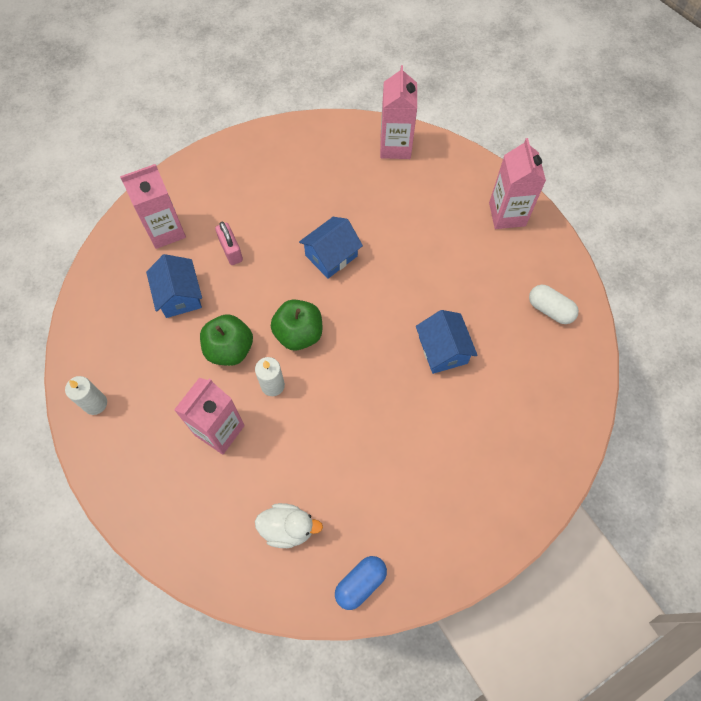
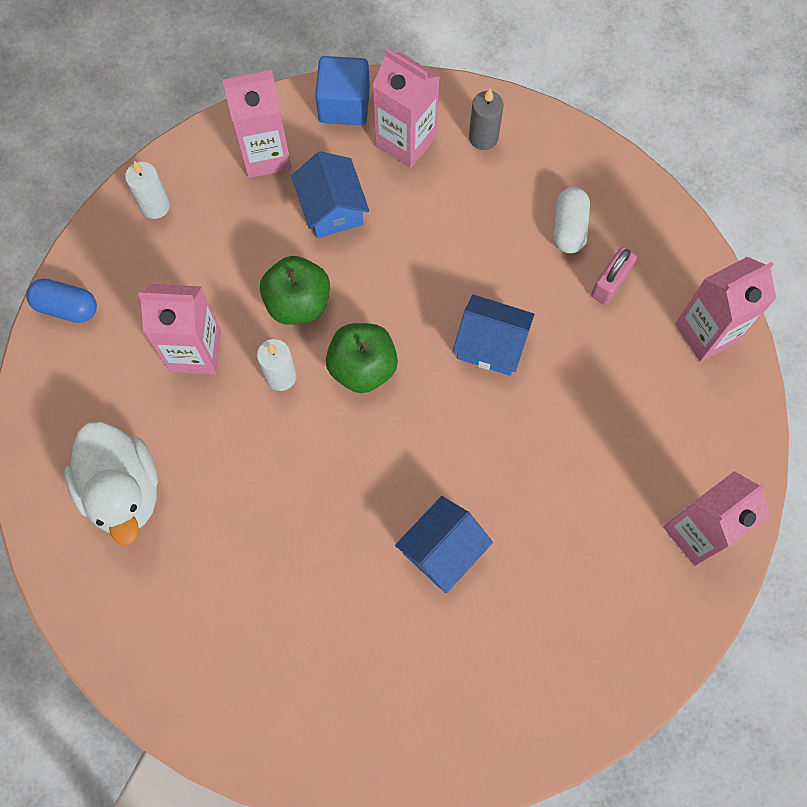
camera: 60 degrees right, 5 degrees up
blue house [146,254,202,318] -> blue house turned 60 degrees counterclockwise [291,151,369,238]
pink padlock [215,222,243,265] -> pink padlock moved to [591,247,637,305]
white duck [255,503,323,548] -> white duck [64,422,158,545], size x1.56
blue capsule [335,556,387,610] -> blue capsule moved to [26,279,97,323]
white capsule [529,285,579,324] -> white capsule moved to [553,187,590,253]
none -> pink carton [222,70,292,178]
none -> blue cube [315,56,370,125]
none -> grey candle [469,89,504,150]

